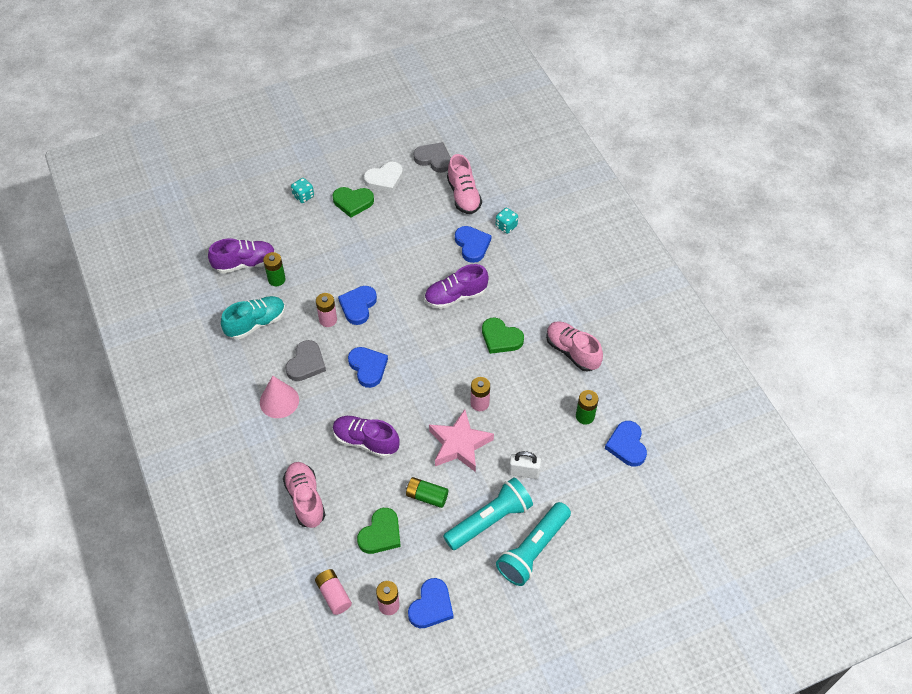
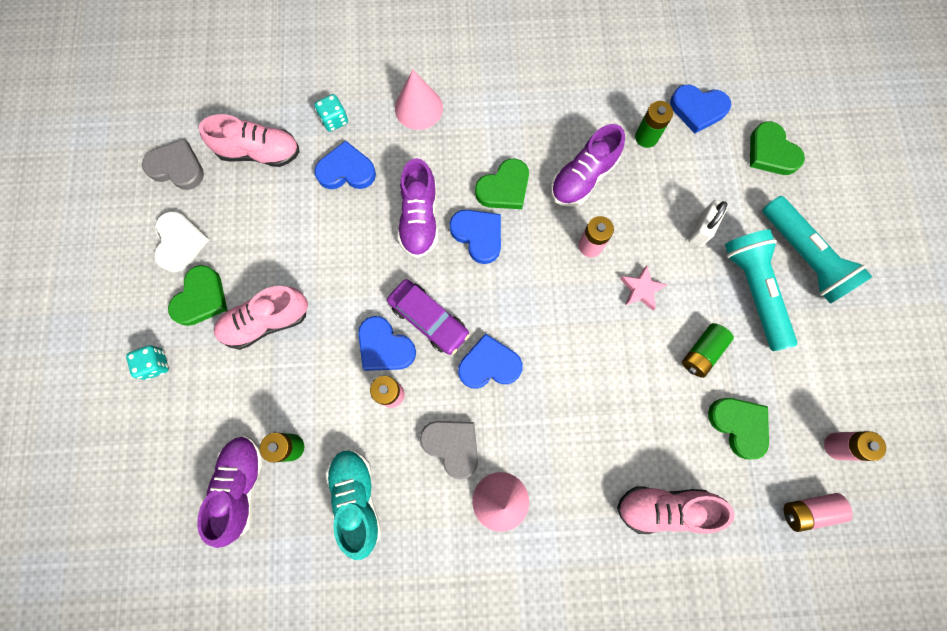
camera: 70 degrees left, 20 degrees up
purple shoe [333,416,400,458] -> purple shoe moved to [551,124,625,207]
blue heart [408,578,453,628] -> blue heart moved to [450,210,501,264]
grey heart [413,142,451,173] -> grey heart turned 60 degrees clockwise [142,139,204,190]
pink star [429,409,494,472] -> pink star [620,265,668,311], size x0.53
pink shoe [546,321,603,372] -> pink shoe moved to [214,286,308,350]
none -> purple car [387,279,470,355]
none -> pink cone [395,69,443,130]
none -> green heart [750,121,805,175]

